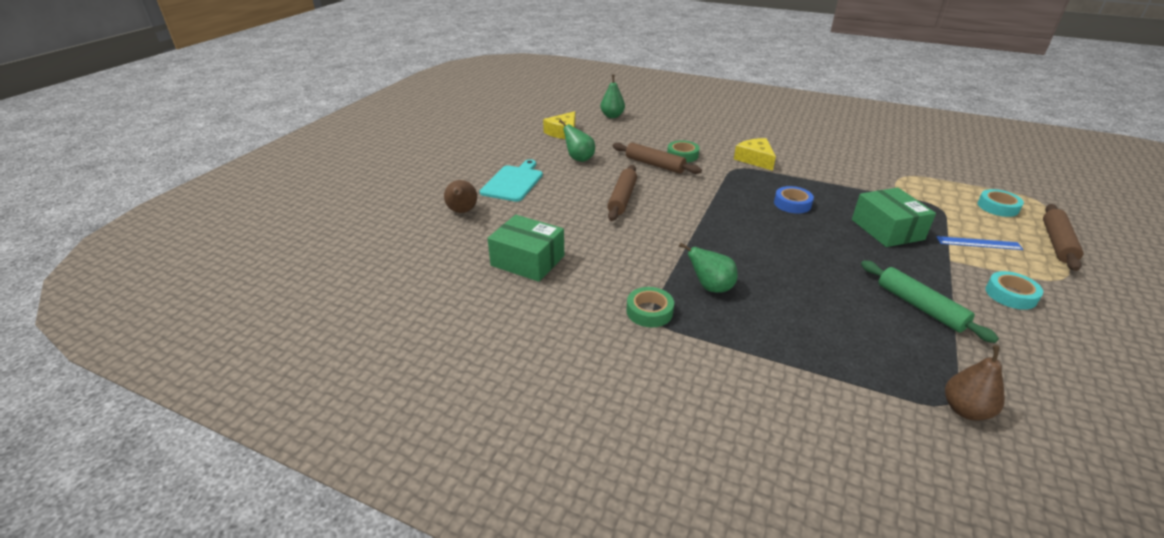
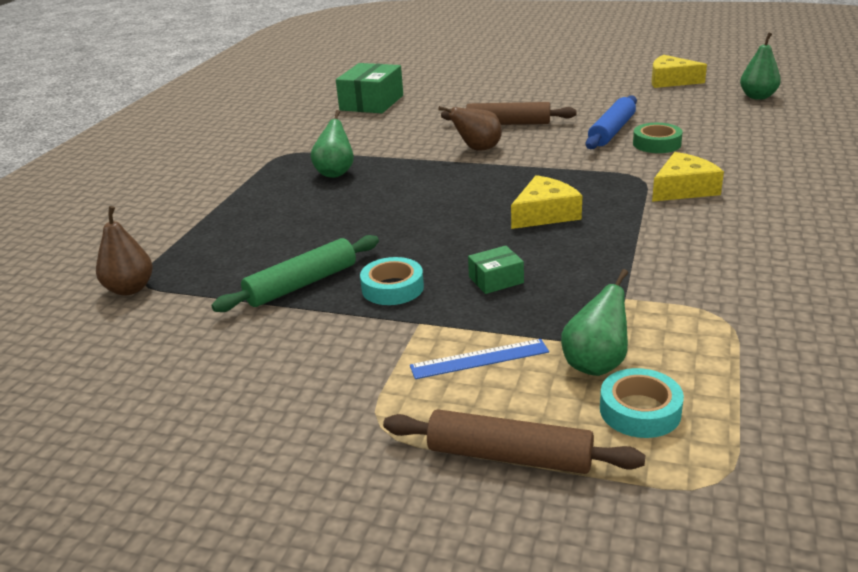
camera: 85 degrees right, 5 degrees down
brown pear [444,180,477,213] -> brown pear moved to [438,106,502,151]
turquoise cutting board [480,159,543,202] -> none
green pear [559,120,595,162] -> green pear moved to [561,269,628,376]
brown rolling pin [613,143,702,174] -> blue rolling pin [586,95,637,149]
green tape [626,287,674,327] -> none
blue tape [774,186,814,213] -> yellow cheese [511,175,582,229]
green box [852,188,936,247] -> green box [468,246,524,294], size x0.50
blue ruler [936,236,1024,250] -> blue ruler turned 75 degrees clockwise [410,339,549,379]
turquoise tape [985,271,1043,310] -> turquoise tape moved to [360,257,424,305]

